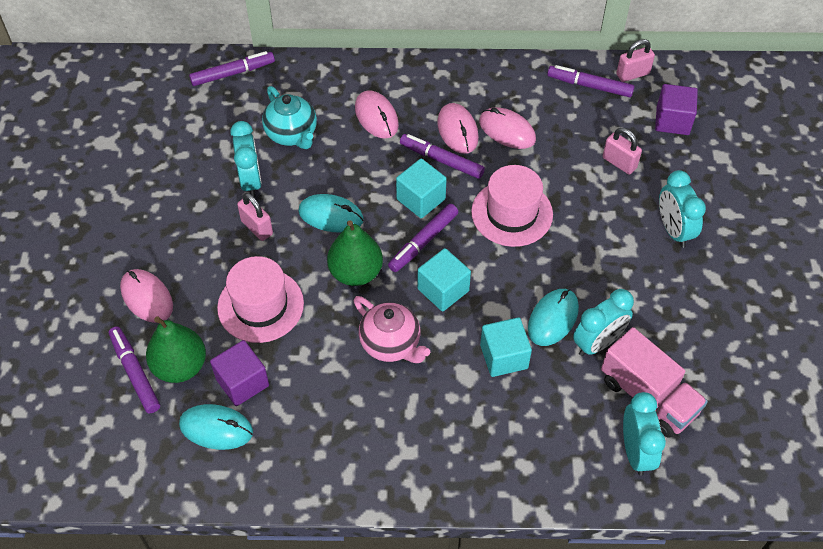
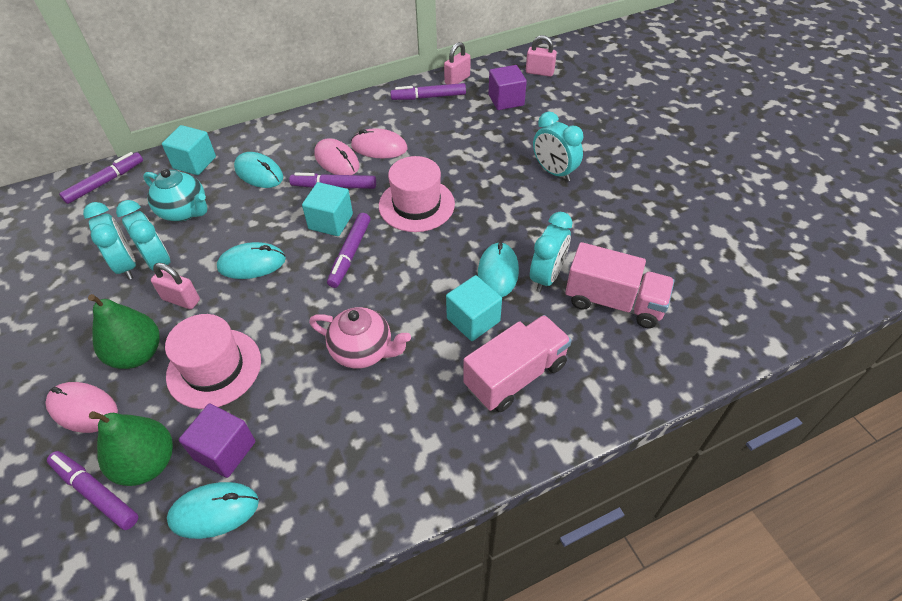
camera: 25 degrees left, 5 degrees down
green pear [327,220,383,286] -> green pear moved to [88,294,160,369]
pink mouse [355,90,399,139] -> turquoise mouse [234,152,283,188]
turquoise cube [417,248,471,311] -> turquoise cube moved to [162,125,216,175]
pink padlock [603,128,642,174] -> pink padlock moved to [526,35,557,77]
turquoise clock [623,392,666,476] -> turquoise clock moved to [83,202,136,280]
none -> pink truck [463,315,572,412]

